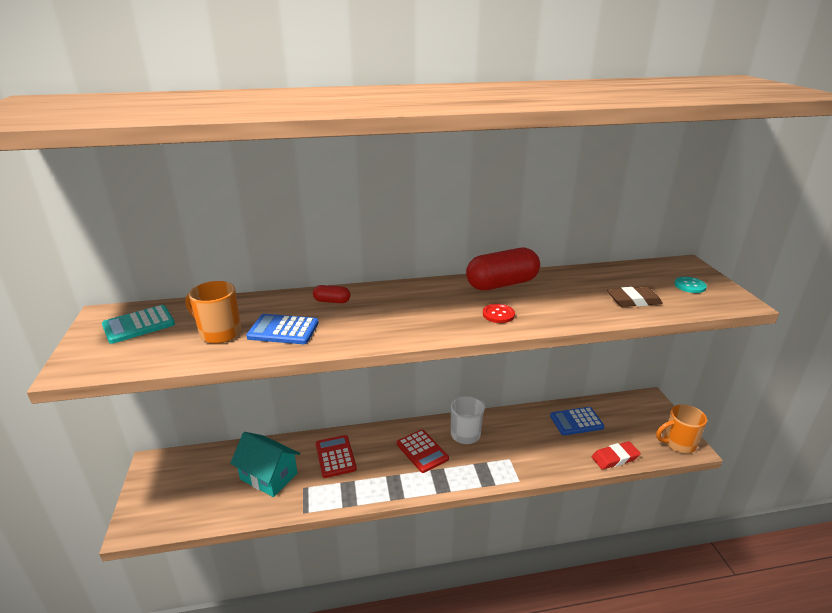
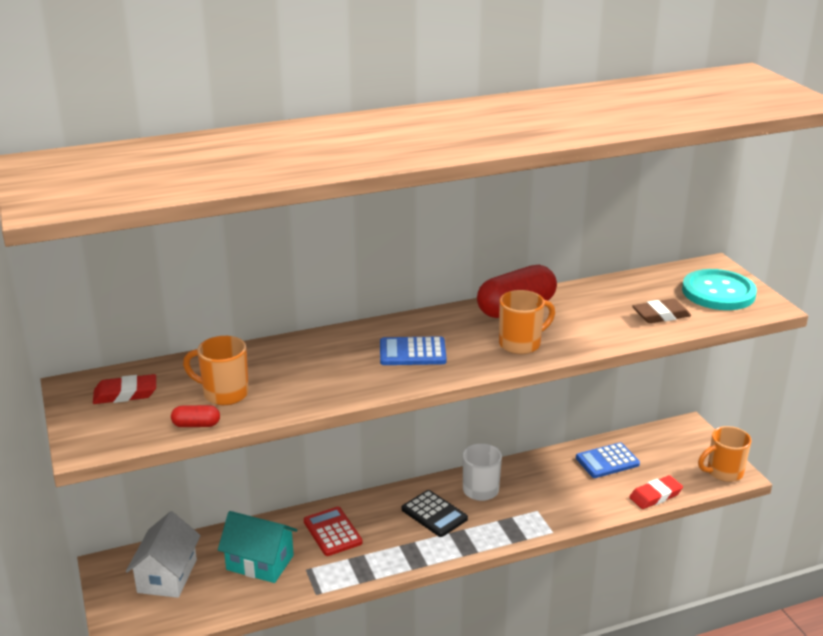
camera: 10 degrees left, 0 degrees up
turquoise calculator [102,305,175,344] -> red eraser [93,374,156,404]
blue calculator [246,314,319,344] -> blue calculator moved to [380,336,447,365]
red capsule [313,285,350,303] -> red capsule moved to [171,405,220,427]
red calculator [397,429,449,473] -> black calculator [402,490,468,537]
red button [483,304,515,323] -> orange mug [499,290,555,354]
turquoise button [674,277,707,293] -> turquoise button [682,269,757,310], size x2.22
none -> white house [126,511,201,598]

